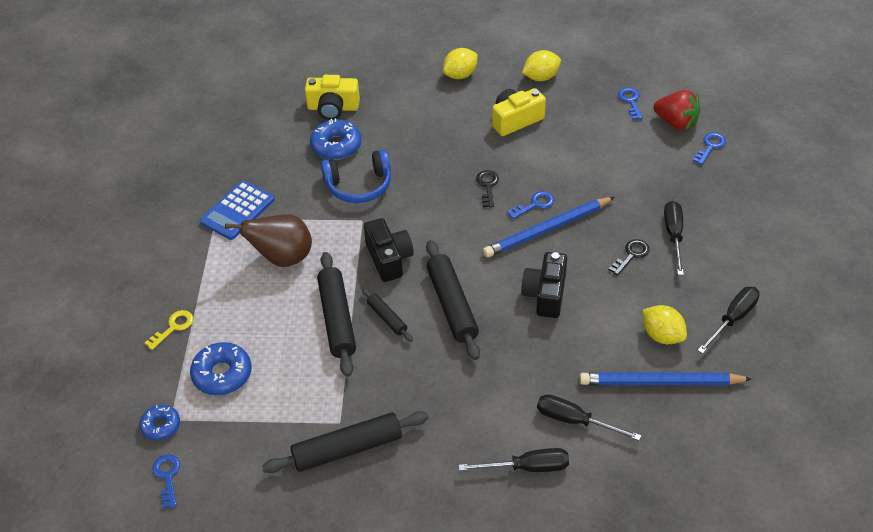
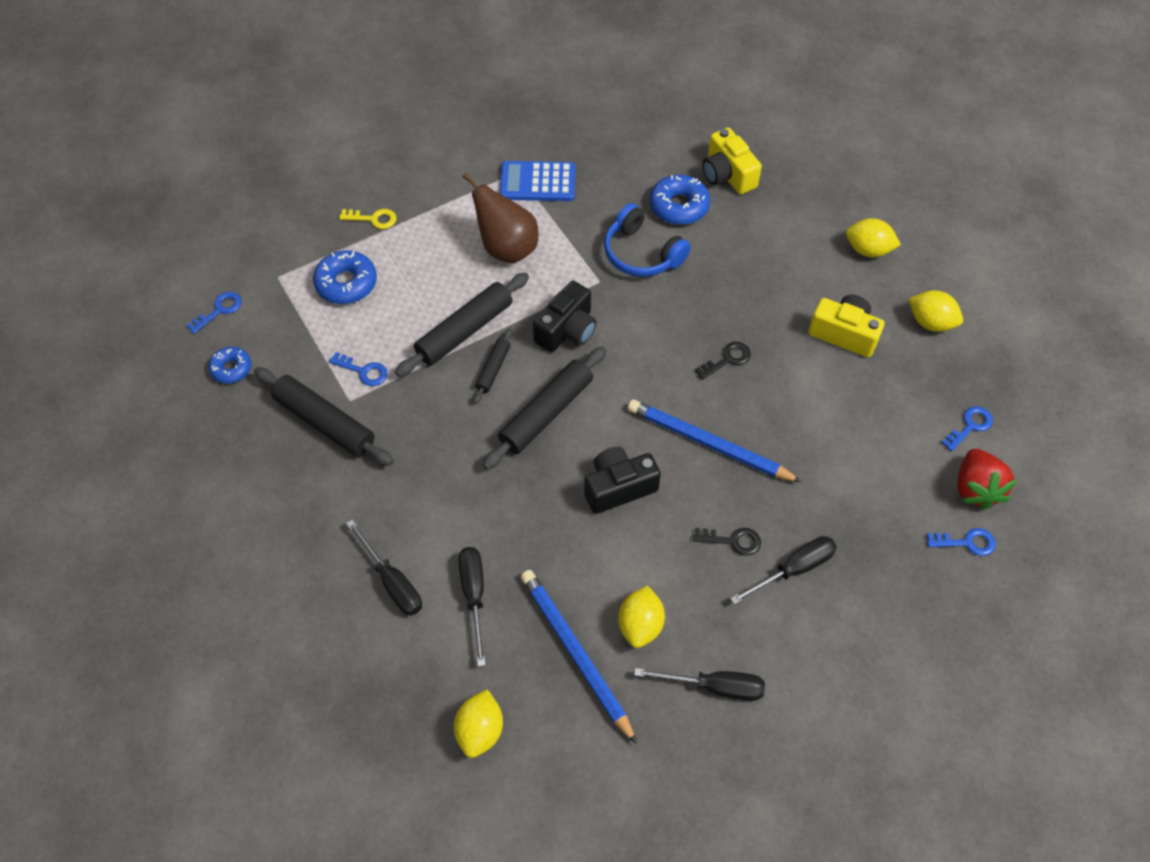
camera: 55 degrees right, 10 degrees up
blue donut [140,405,180,440] -> blue donut moved to [208,347,251,384]
blue key [507,191,554,219] -> blue key moved to [329,352,387,386]
none -> yellow lemon [454,689,503,758]

